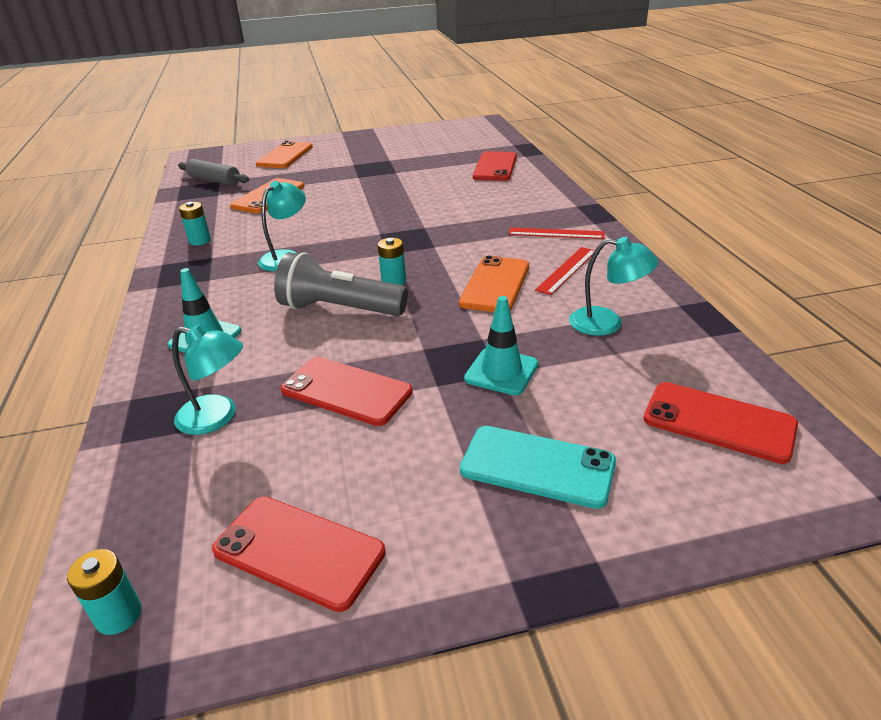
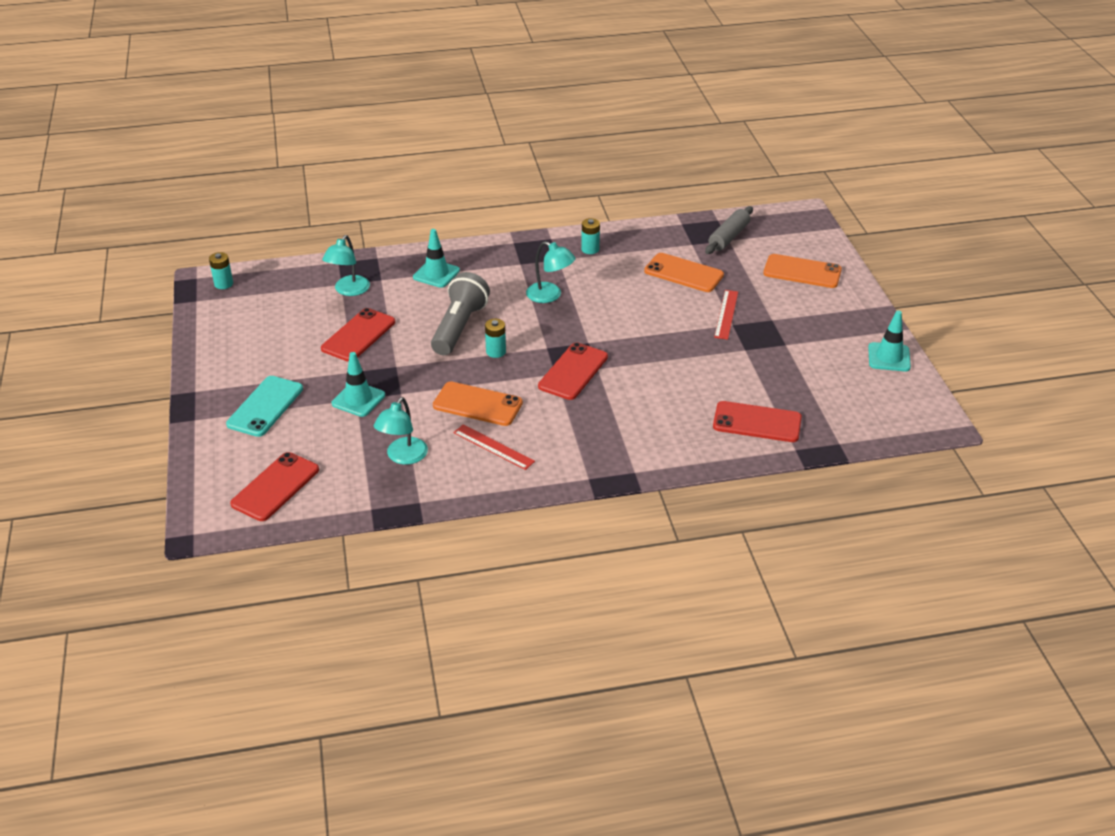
camera: 90 degrees right, 5 degrees up
red phone [212,496,386,612] -> red phone moved to [538,342,608,400]
red ruler [509,227,605,239] -> red ruler moved to [714,290,738,340]
none -> turquoise traffic cone [868,311,911,371]

